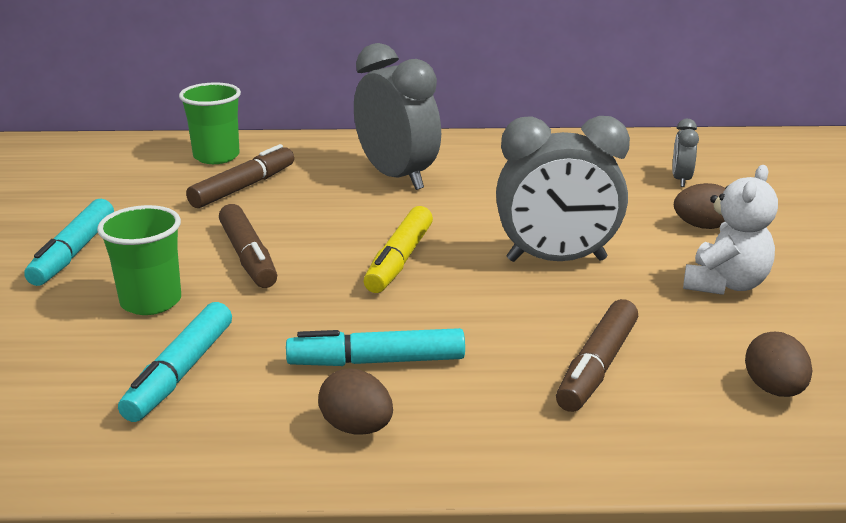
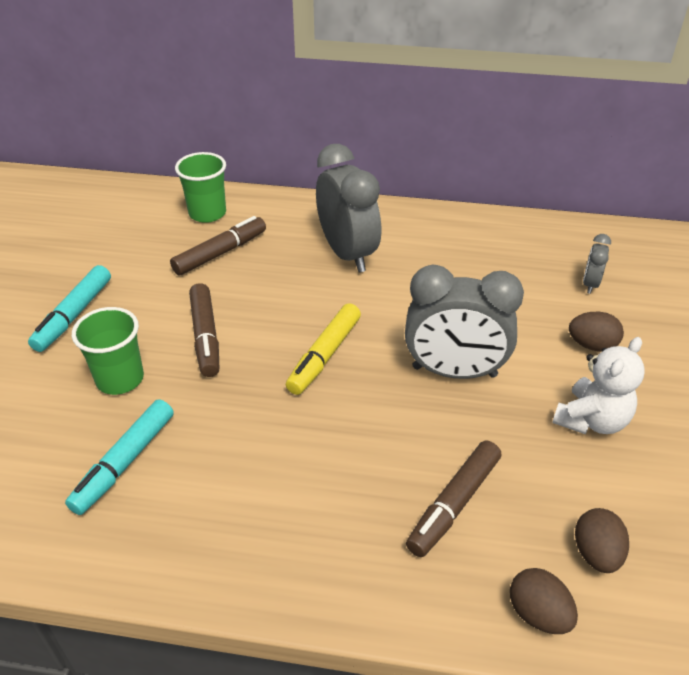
camera: 10 degrees right, 15 degrees up
turquoise marker [286,328,465,366] -> none
brown egg [318,368,393,435] -> brown egg moved to [510,568,578,634]

